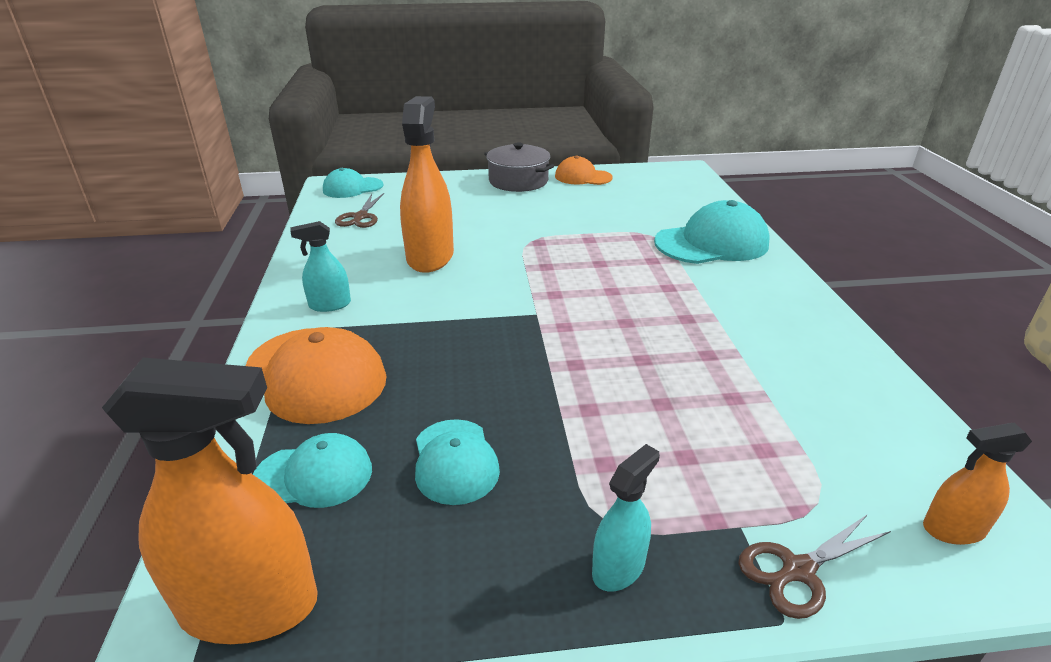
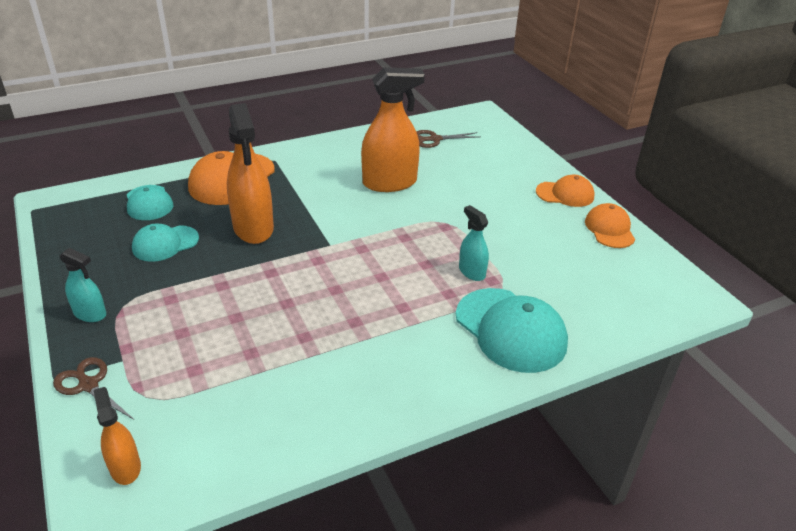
camera: 70 degrees right, 5 degrees up
orange spray bottle [102,358,318,644] -> orange spray bottle moved to [227,103,274,244]
turquoise spray bottle [290,221,351,312] -> turquoise spray bottle moved to [459,205,489,281]
turquoise cap [323,168,383,198] -> none
grey pot [484,142,554,192] -> orange cap [536,174,594,207]

